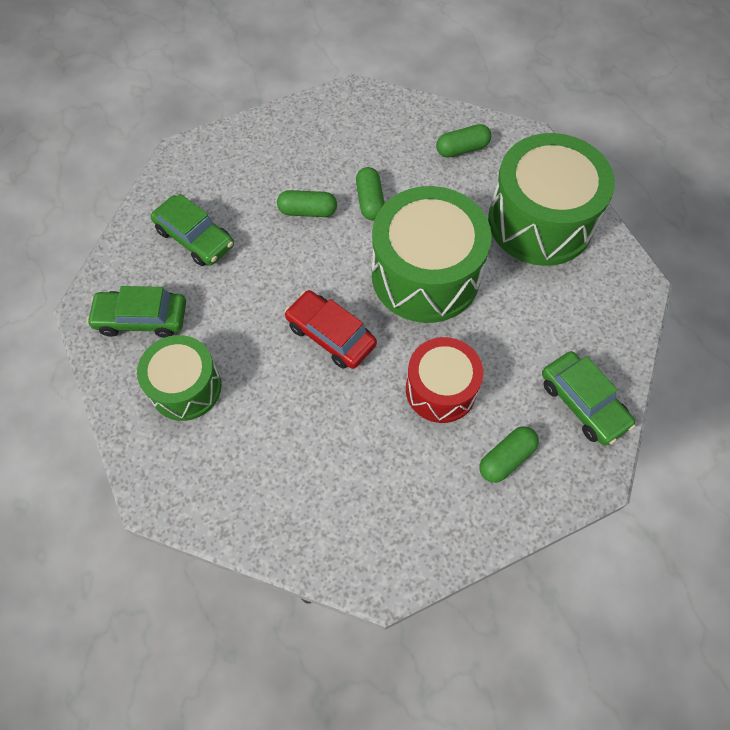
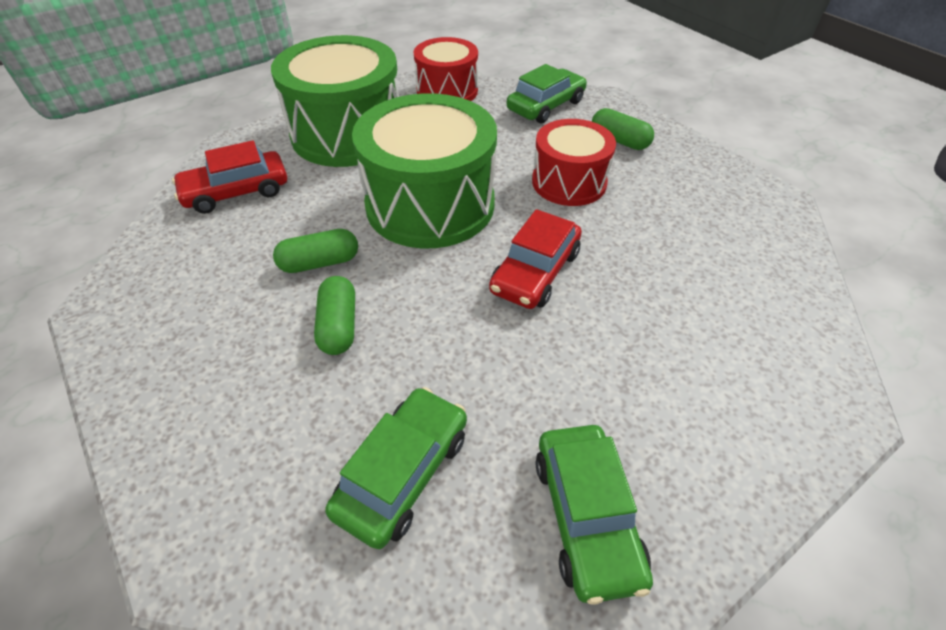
camera: 100 degrees left, 15 degrees down
green drum [137,335,222,421] -> none
green capsule [436,124,491,158] -> red car [172,140,287,214]
none -> red drum [414,37,478,101]

